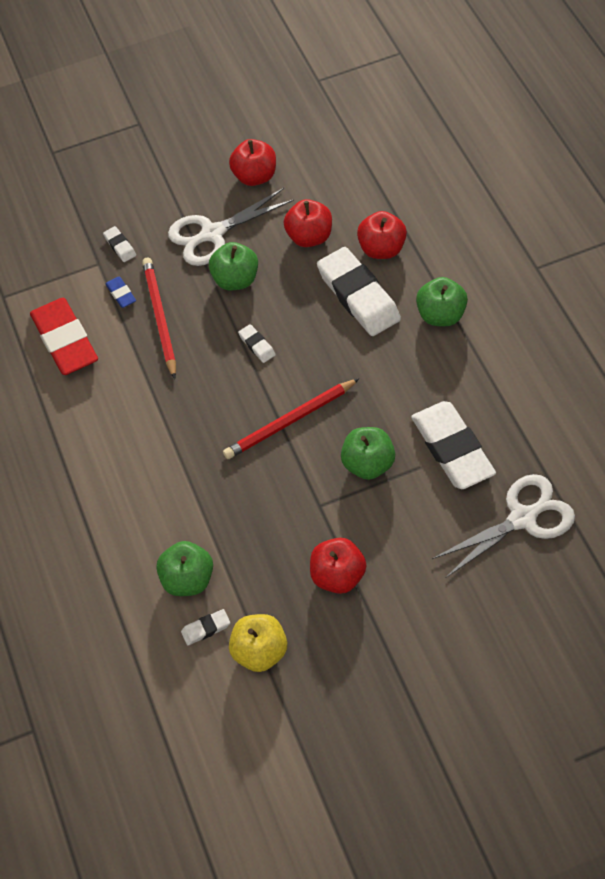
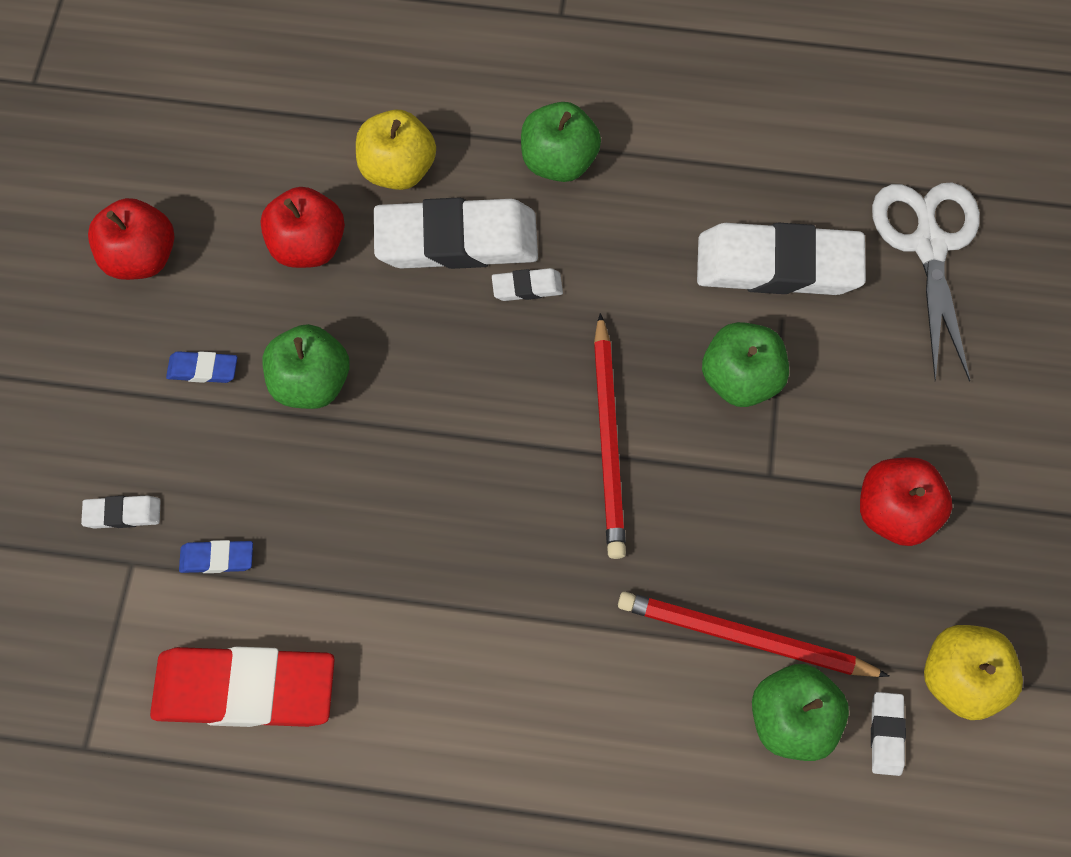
camera: 65 degrees left, 10 degrees up
red pencil [142,258,176,379] -> red pencil moved to [618,592,890,677]
white scissors [168,188,294,266] -> blue eraser [166,351,238,383]
white eraser [238,324,276,363] -> white eraser moved to [492,268,563,301]
red apple [357,211,407,259] -> yellow apple [356,110,436,190]

